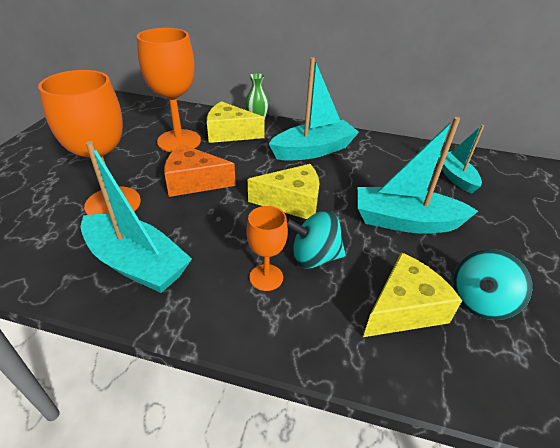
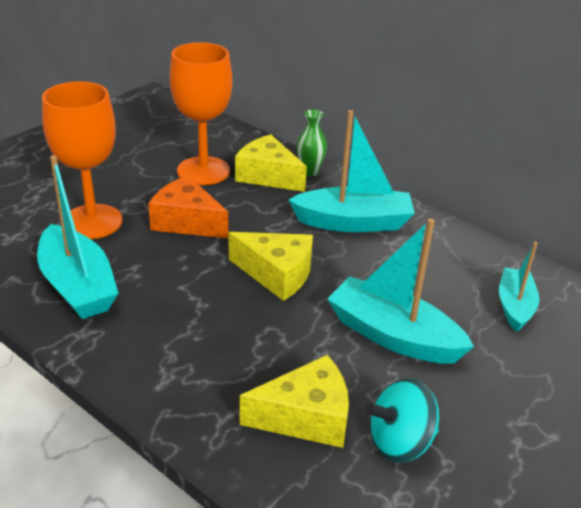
camera: 25 degrees right, 5 degrees down
orange goblet [247,206,288,291] -> none
turquoise spinning top [287,210,346,269] -> none

